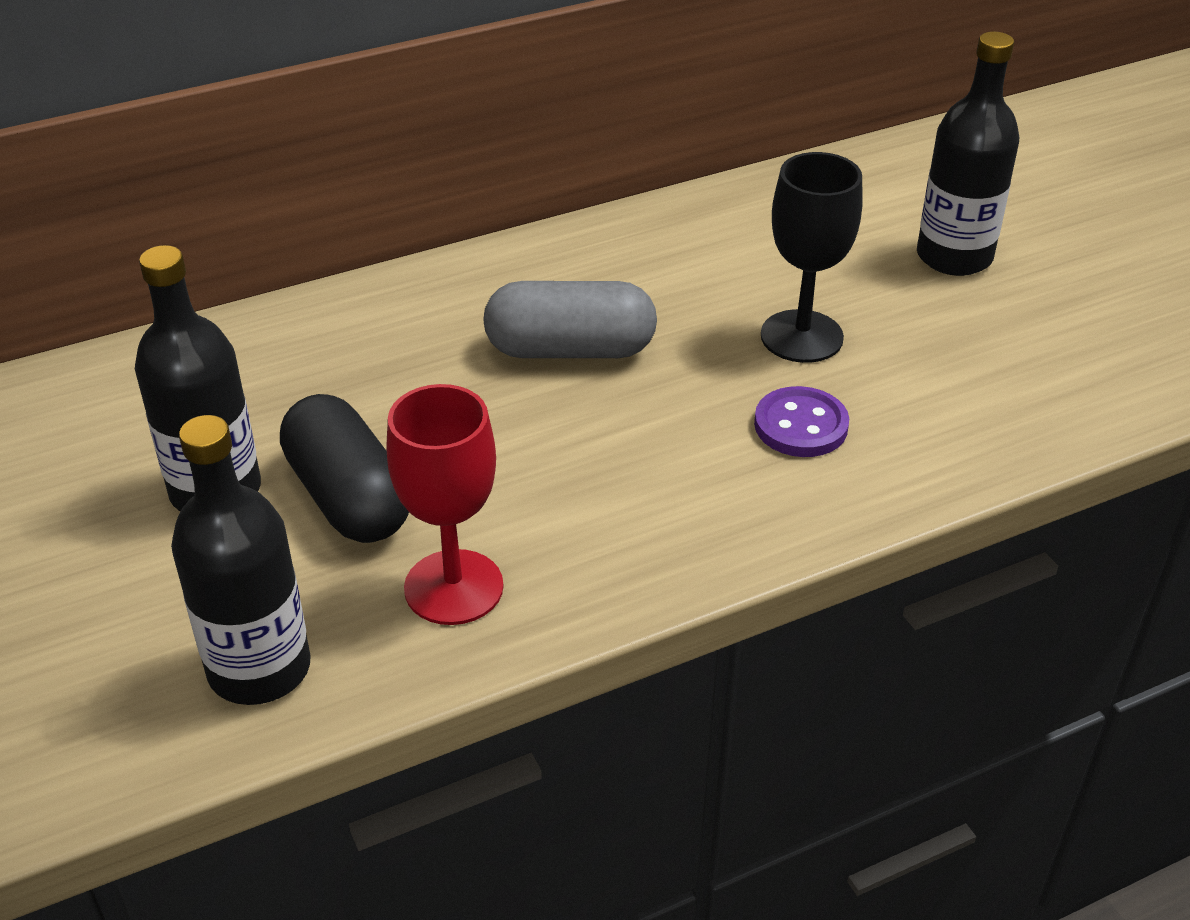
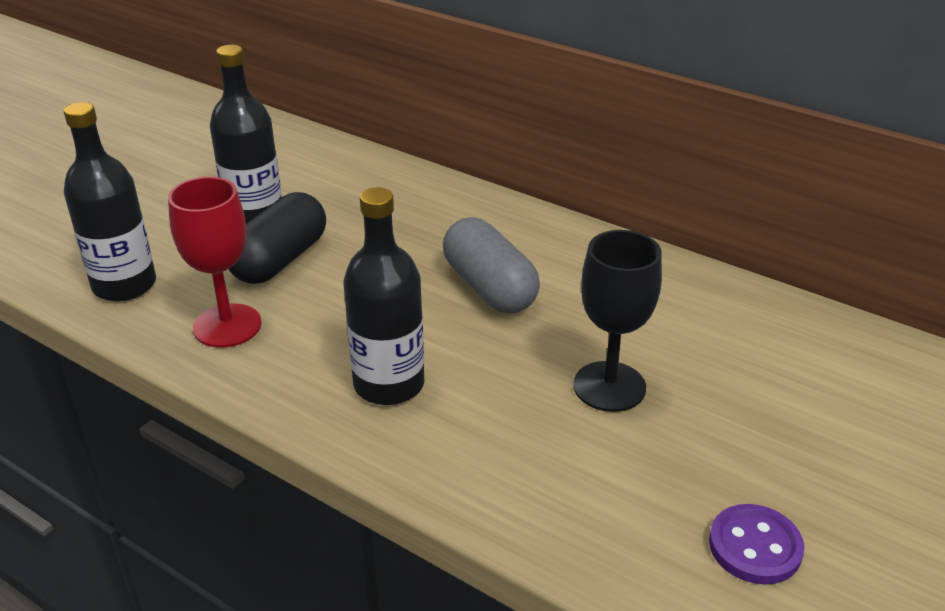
camera: 60 degrees right, 5 degrees down
purple button [754,386,849,457] -> purple button moved to [709,504,804,585]
black bottle [917,32,1019,276] -> black bottle moved to [343,187,425,405]

